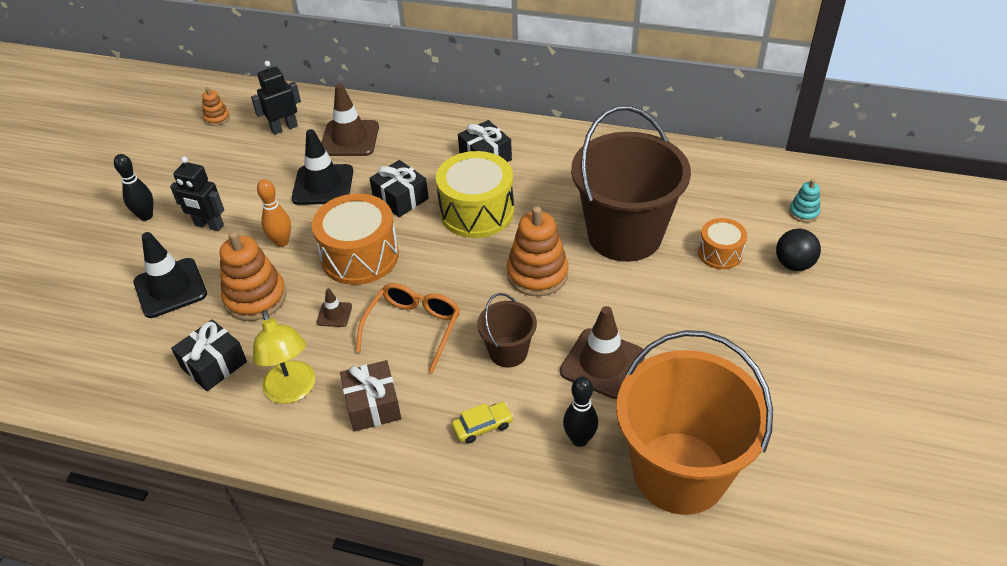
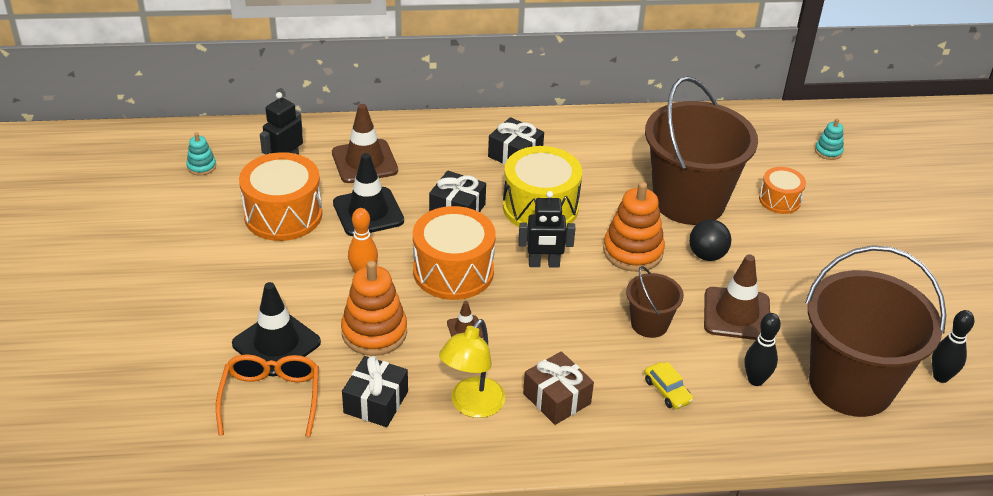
camera: 25 degrees left, 5 degrees down
black bowling pin [114,154,153,221] -> black bowling pin moved to [932,310,974,383]
black robot [170,157,224,231] -> black robot moved to [518,191,575,268]
orange stacking toy [202,87,230,126] -> turquoise stacking toy [186,133,216,176]
yellow lamp [253,310,315,404] -> yellow lamp turned 75 degrees clockwise [439,319,505,418]
orange glasses [356,283,460,373] -> orange glasses moved to [216,354,319,437]
yellow car [452,402,514,443] -> yellow car turned 105 degrees clockwise [644,362,693,409]
orange bucket [616,330,773,515] -> brown bucket [805,245,946,417]
black ball [776,229,821,271] -> black ball moved to [689,219,731,261]
none -> orange drum [239,152,322,241]

